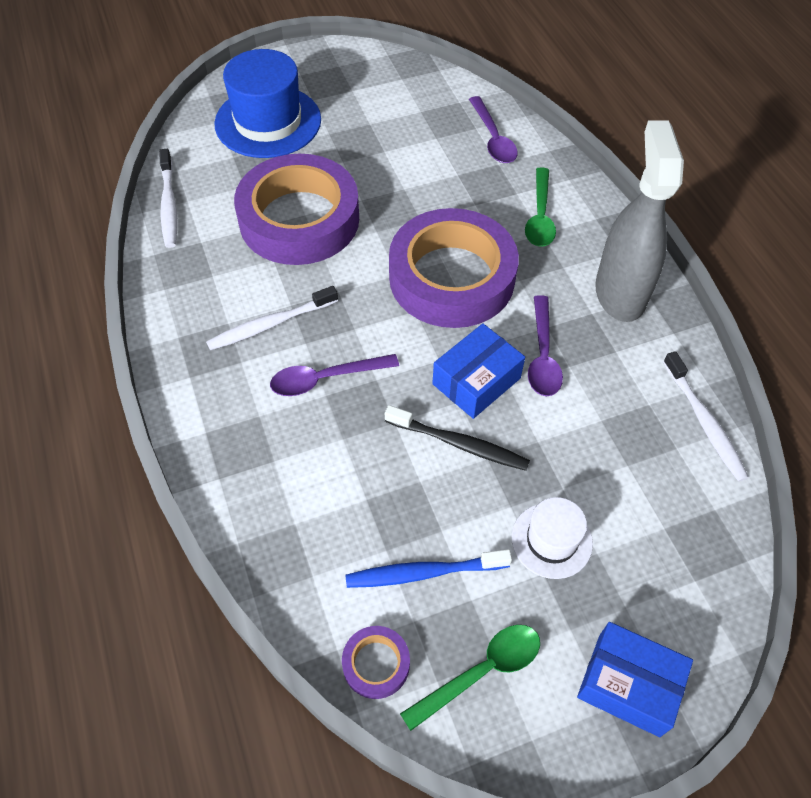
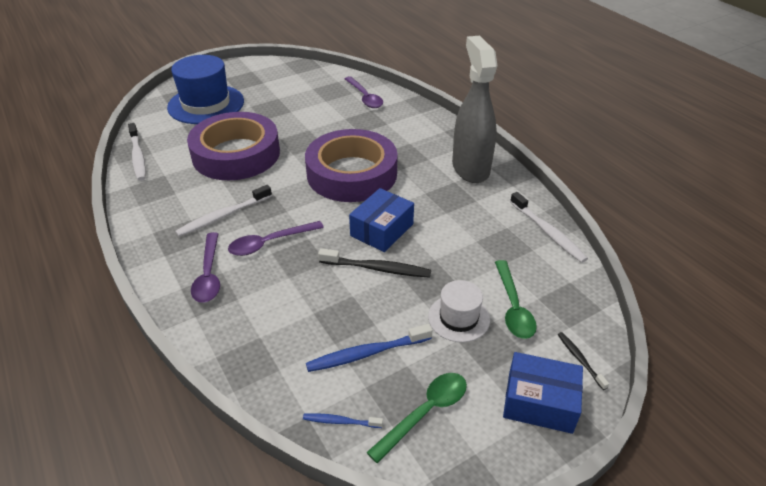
camera: 10 degrees left, 15 degrees down
purple tape [342,626,410,699] -> blue toothbrush [303,413,383,428]
green spoon [525,167,556,247] -> green spoon moved to [495,260,537,339]
purple spoon [528,295,563,396] -> purple spoon moved to [191,232,220,303]
none -> black toothbrush [557,332,609,390]

